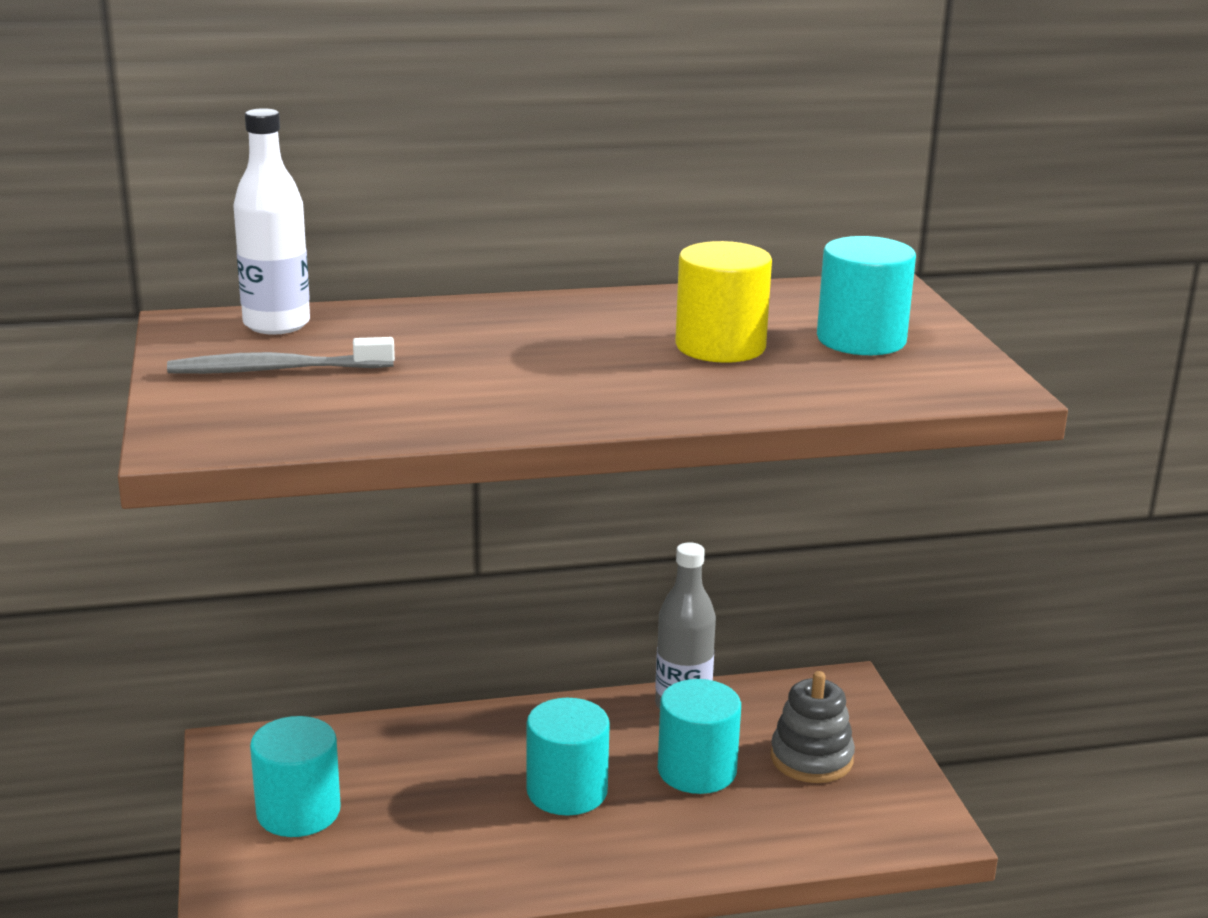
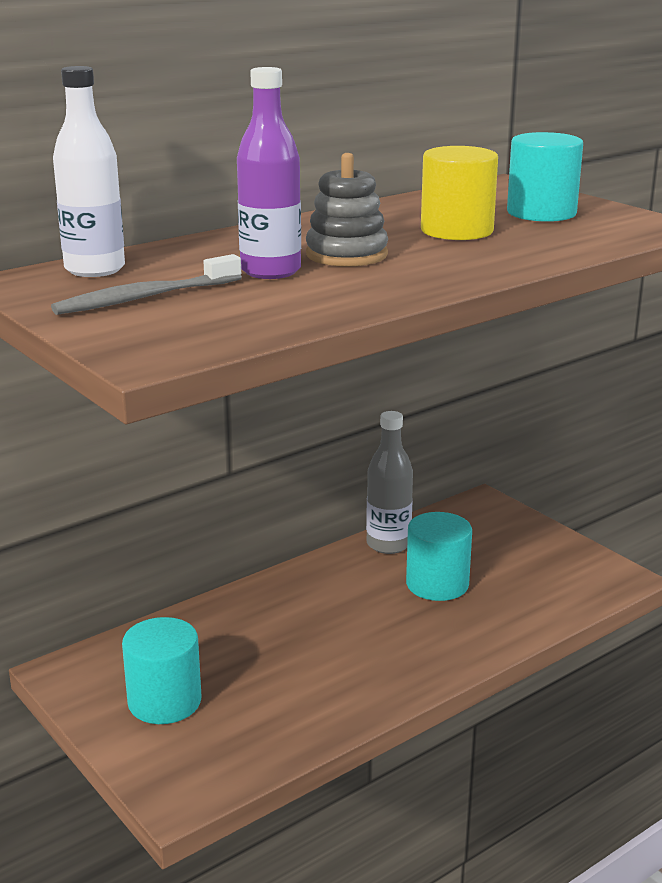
camera: 25 degrees left, 0 degrees up
turquoise cylinder [527,698,610,816] -> none
grey stacking toy [771,671,855,783] -> grey stacking toy moved to [306,153,388,267]
none -> purple bottle [237,67,301,279]

